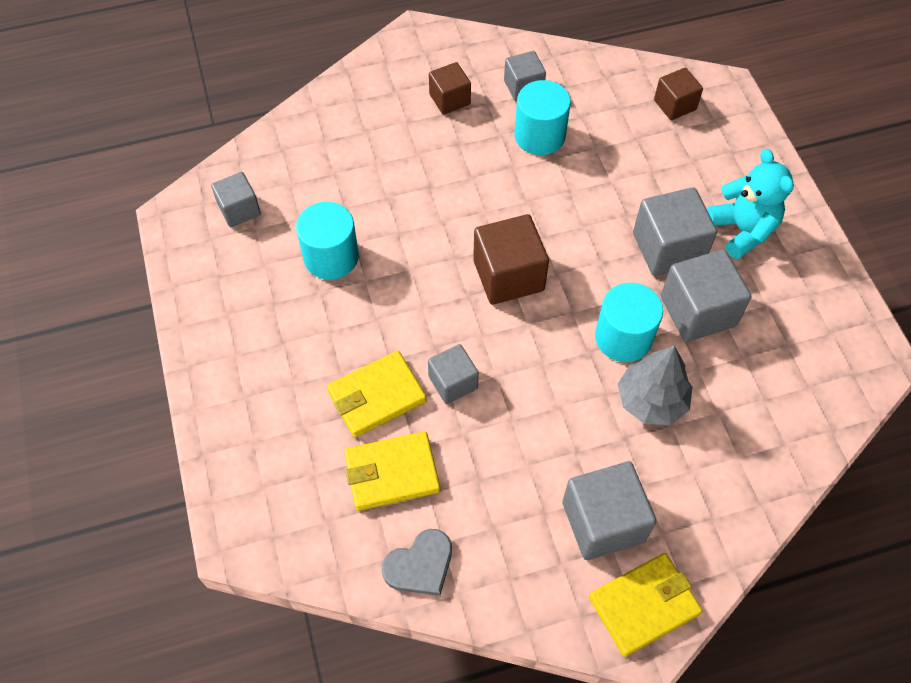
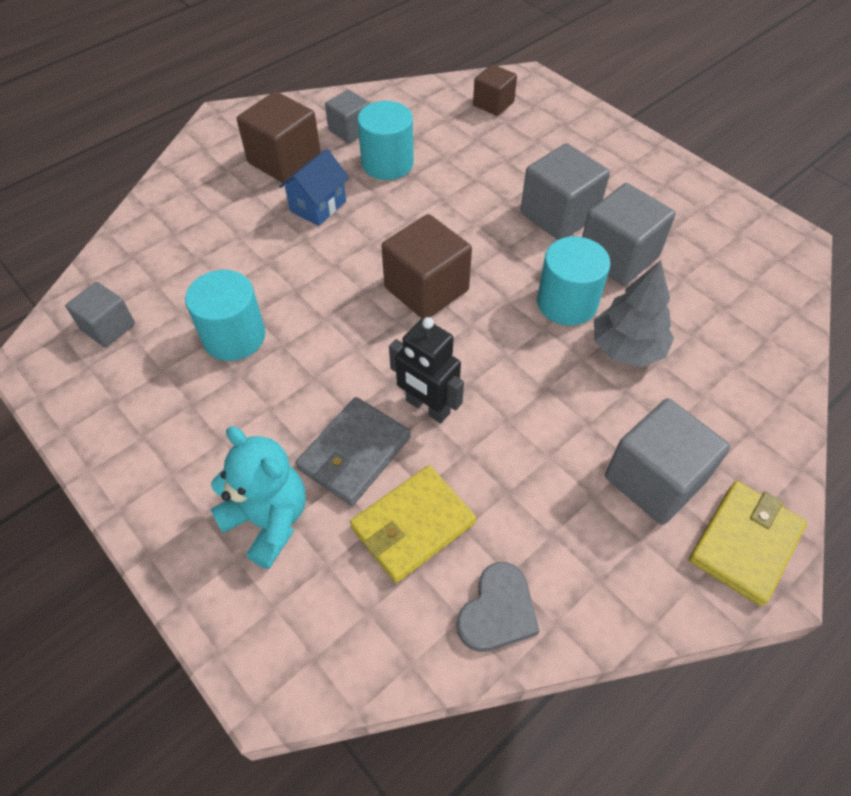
camera: 25 degrees left, 5 degrees down
yellow wallet [327,351,427,438] -> grey wallet [295,397,411,506]
grey cube [428,344,479,404] -> black robot [389,317,464,423]
brown cube [429,62,471,115] -> brown cube [237,91,321,183], size x1.63
turquoise teddy bear [707,149,794,259] -> turquoise teddy bear moved to [210,426,305,569]
none -> blue house [279,149,349,226]

